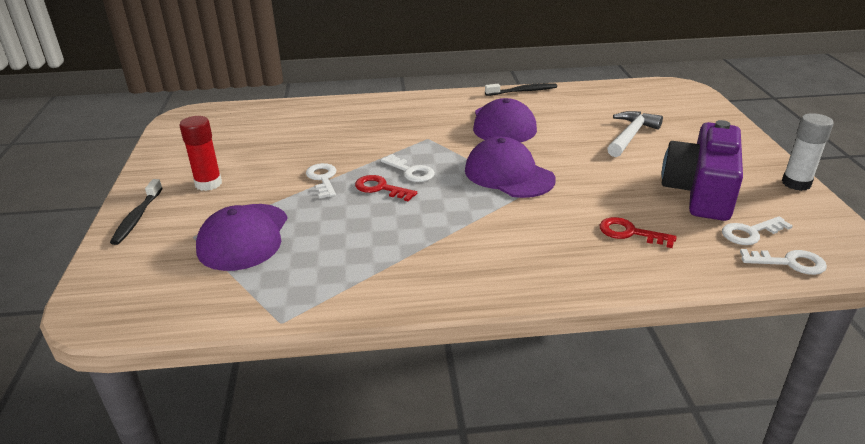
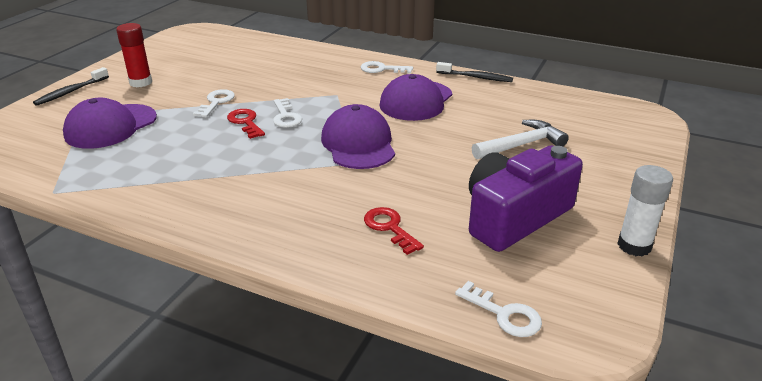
camera: 30 degrees right, 0 degrees up
white key [722,216,793,245] -> white key moved to [361,61,413,74]

